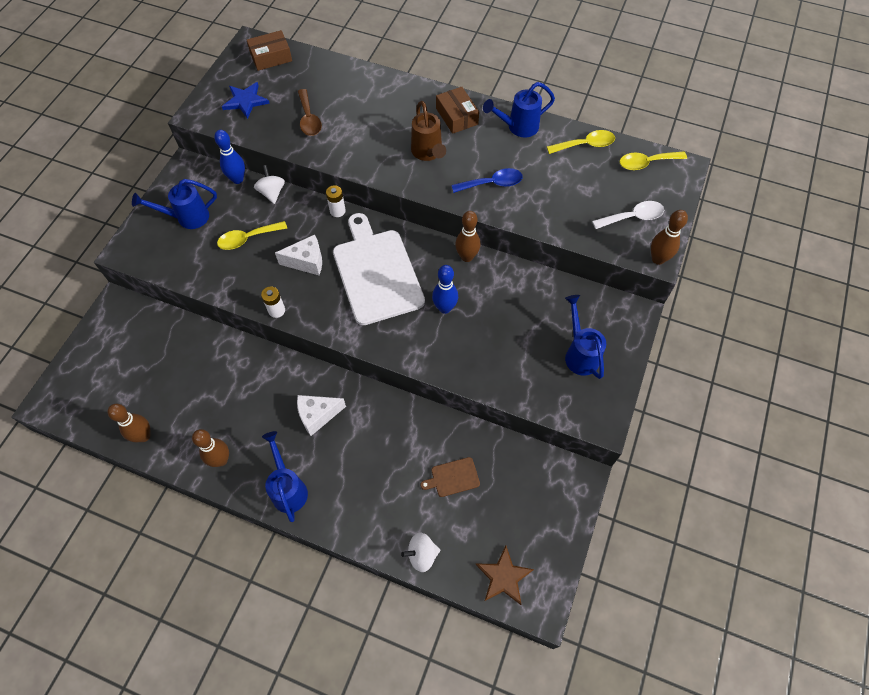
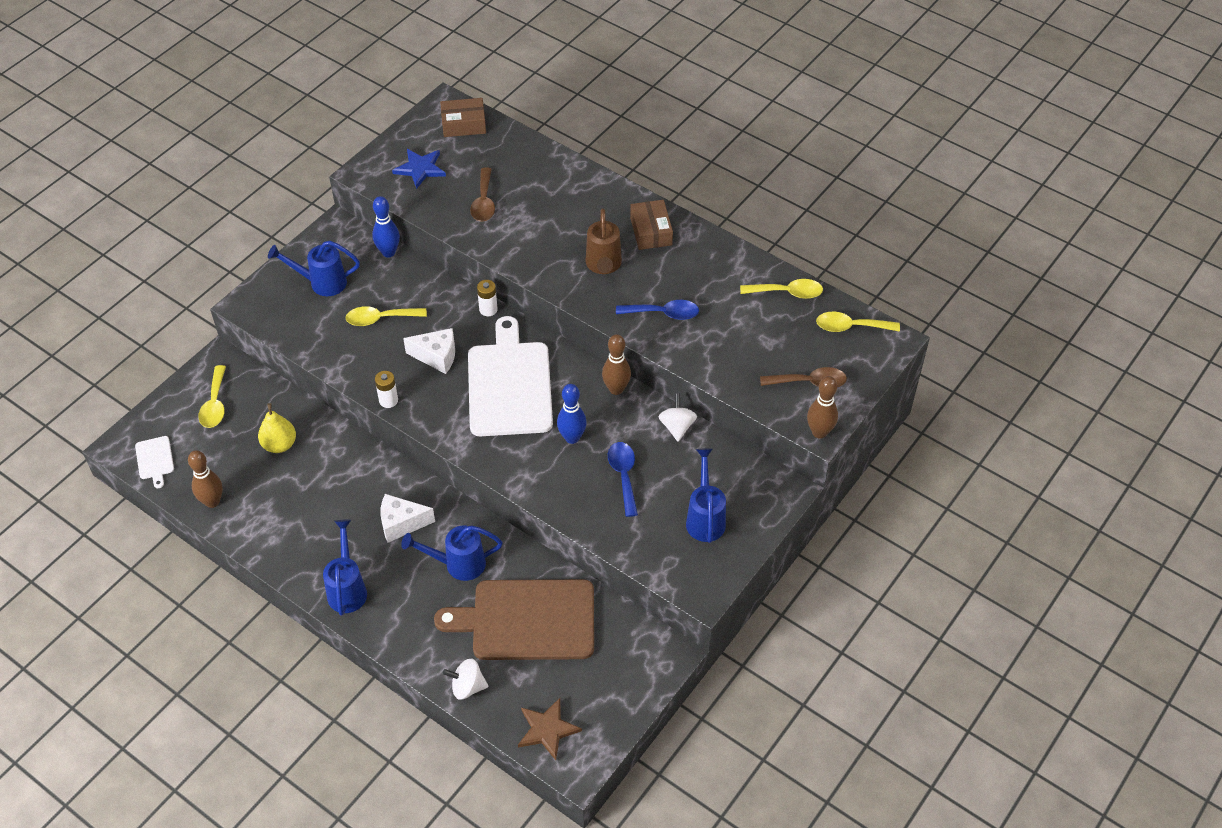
camera: 15 degrees right, 10 degrees down
brown bowling pin [192,429,229,467] -> none
white spinning top [254,165,285,204] -> white spinning top moved to [659,394,697,441]
brown cutting board [421,457,480,497] -> brown cutting board [434,579,594,660], size x2.42
blue watering can [483,82,555,137] -> blue watering can moved to [401,525,503,581]
white spoon [592,201,664,229] -> brown spoon [760,367,847,387]
none -> white cutting board [135,436,174,488]
none -> yellow spoon [199,365,226,428]
none -> yellow pear [258,403,296,453]
none -> blue spoon [608,442,638,517]

